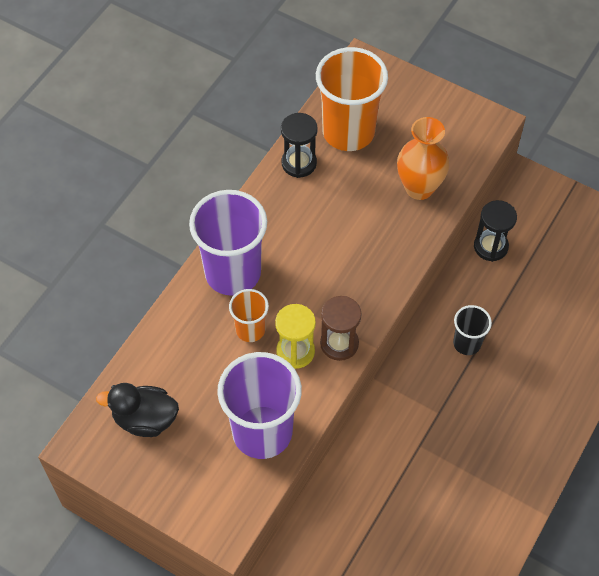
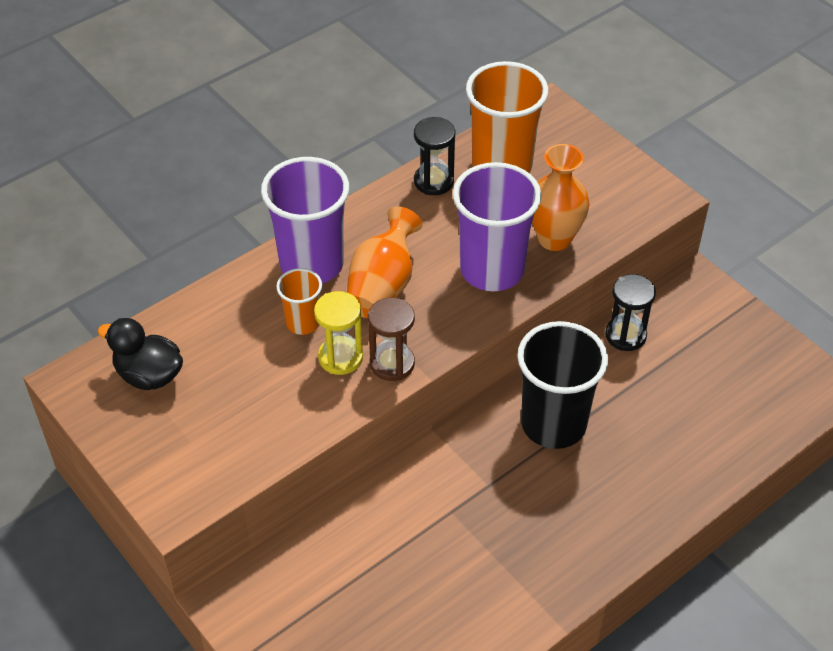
camera: 20 degrees right, 10 degrees down
purple cup [217,352,302,459] -> purple cup moved to [453,162,542,291]
black cup [453,305,492,355] -> black cup [517,321,608,449], size x1.95
none -> orange vase [347,206,422,318]

